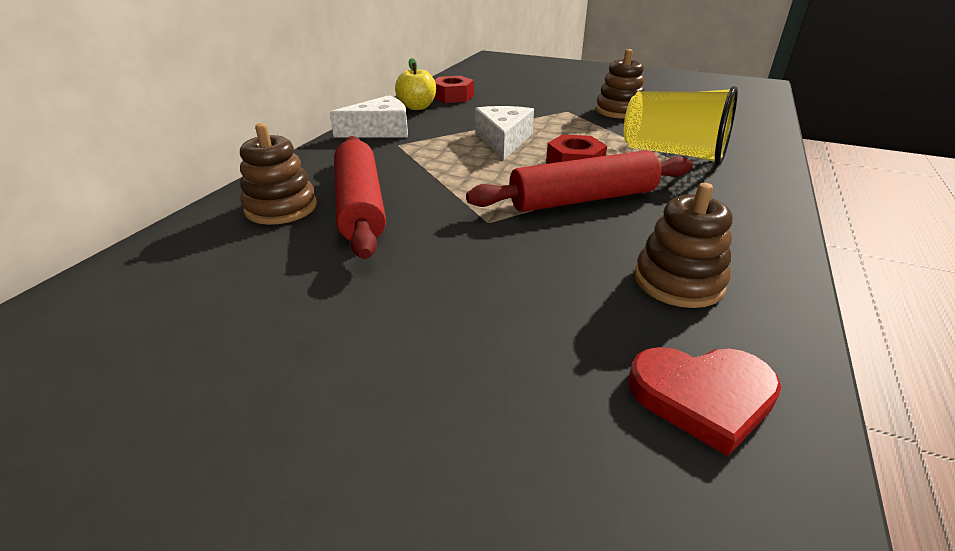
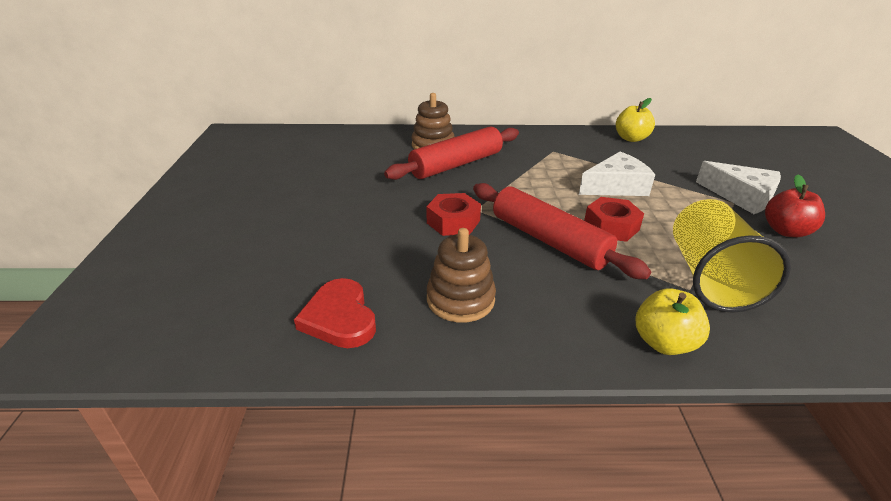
camera: 65 degrees right, 0 degrees up
white cheese [330,95,408,137] -> white cheese moved to [696,161,781,214]
red nut [434,76,474,103] -> red nut moved to [426,193,481,236]
brown stacking toy [595,49,645,119] -> red apple [765,174,825,237]
none -> yellow apple [636,288,710,355]

